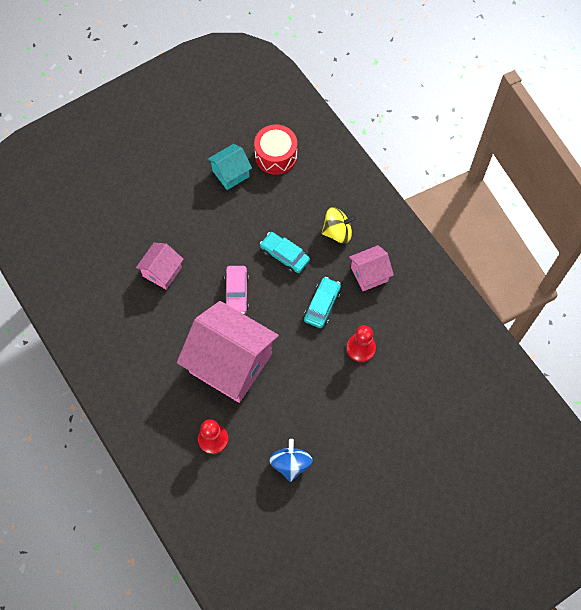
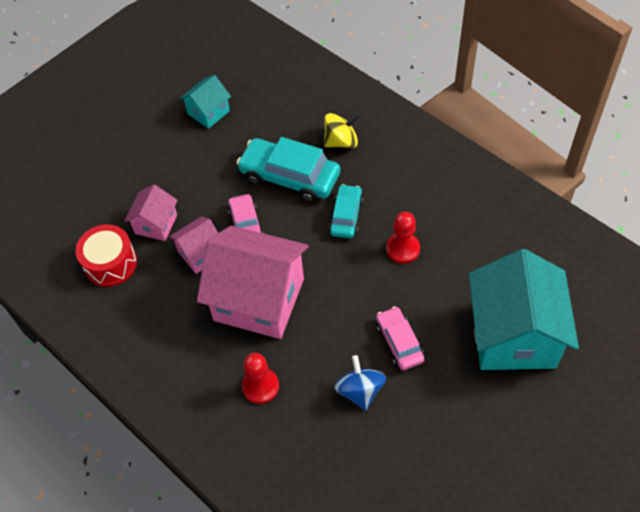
camera: 10 degrees left, 10 degrees down
red drum [254,125,297,175] -> red drum moved to [75,224,137,287]
turquoise car [260,232,310,273] -> turquoise car [237,137,340,203], size x1.71
pink house [349,245,394,291] -> pink house moved to [169,216,218,274]
none -> pink car [376,306,424,370]
none -> turquoise house [469,249,579,370]

